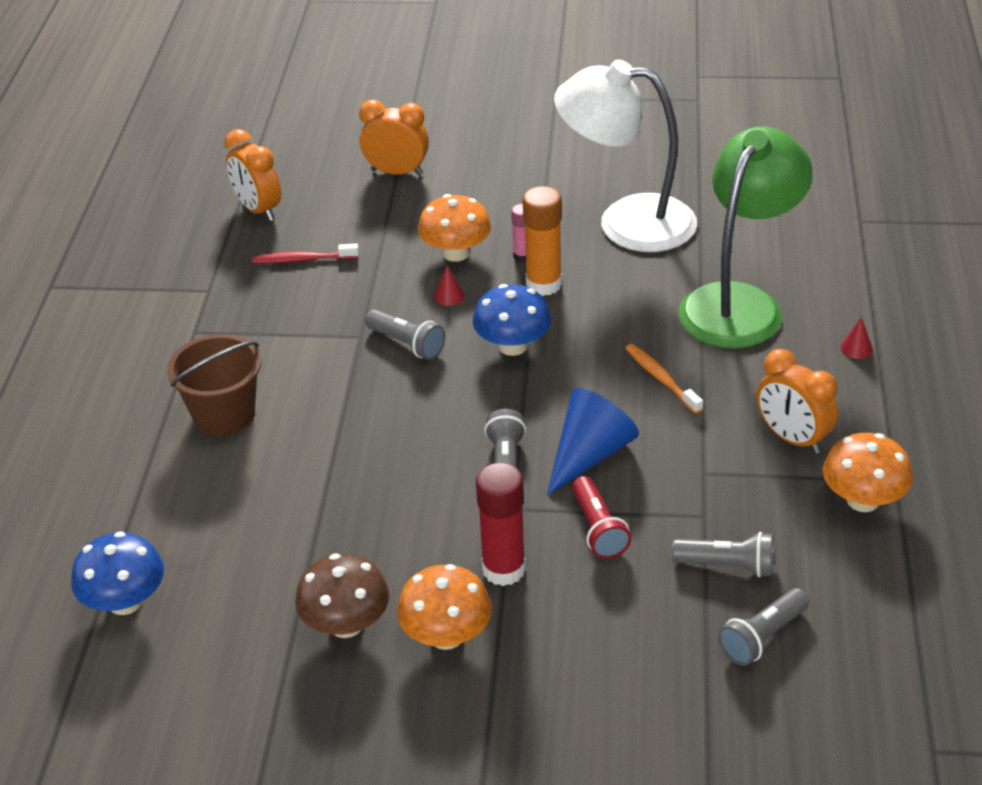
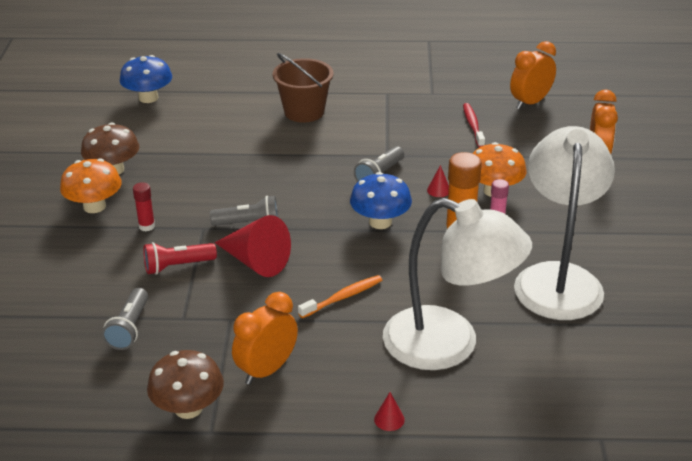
camera: 85 degrees right, 5 degrees down
red glue stick [476,463,526,586] -> red glue stick [133,182,155,231], size x0.55
blue cone [547,388,639,496] -> red cone [214,215,291,277]
green lamp [678,127,813,349] -> white lamp [383,198,532,370]
grey flashlight [718,588,809,666] -> none
orange mushroom [822,433,913,512] -> brown mushroom [147,350,224,419]

